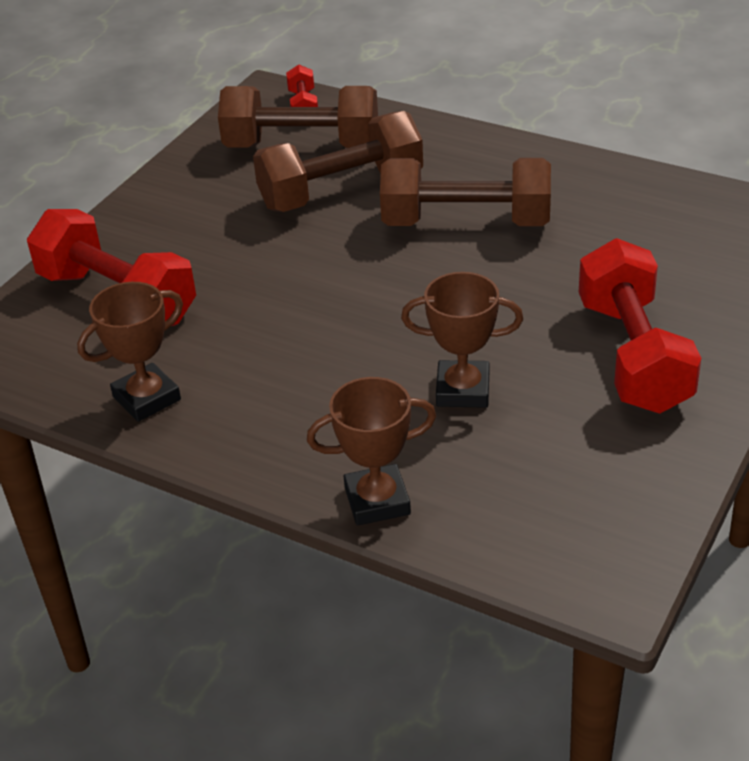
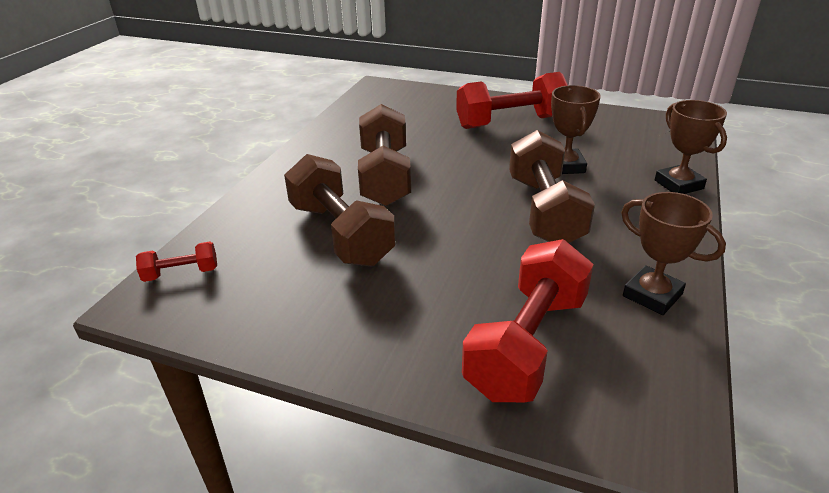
camera: 100 degrees left, 5 degrees down
brown dumbbell [218,86,378,148] -> brown dumbbell moved to [509,130,595,243]

